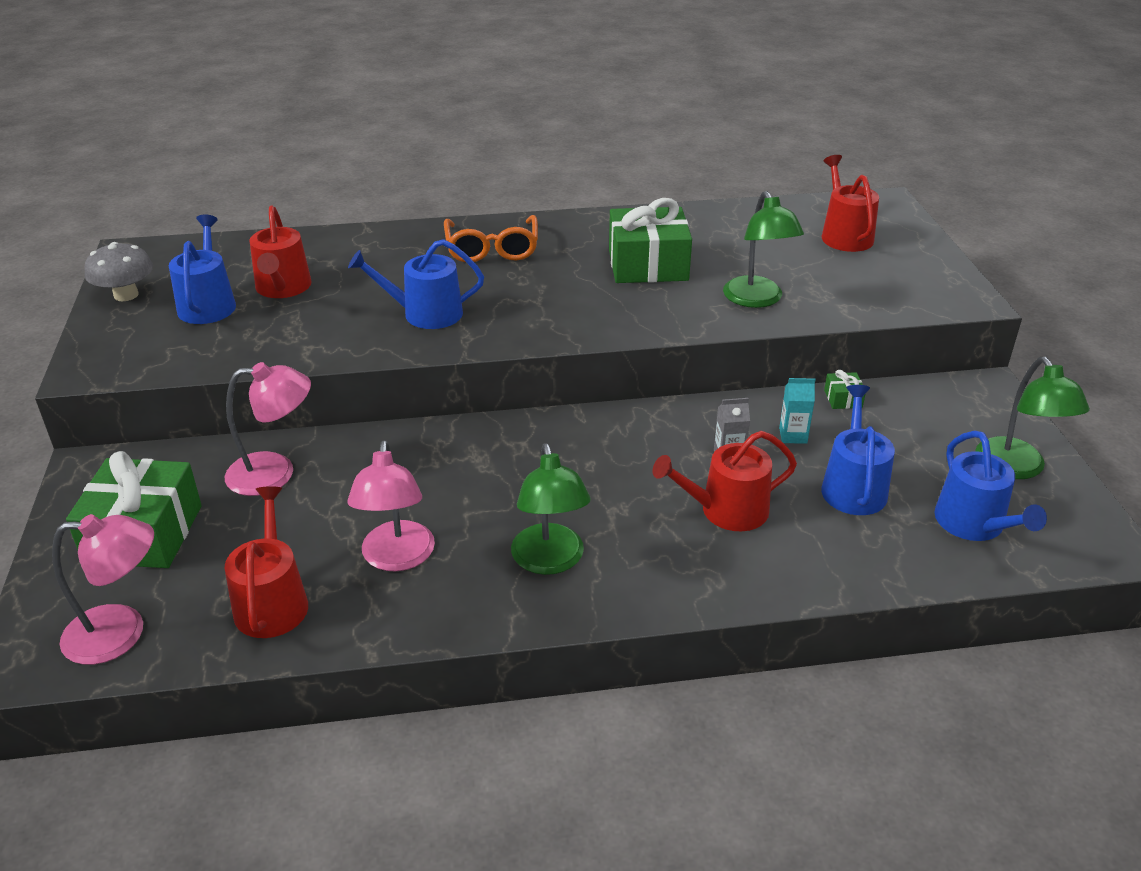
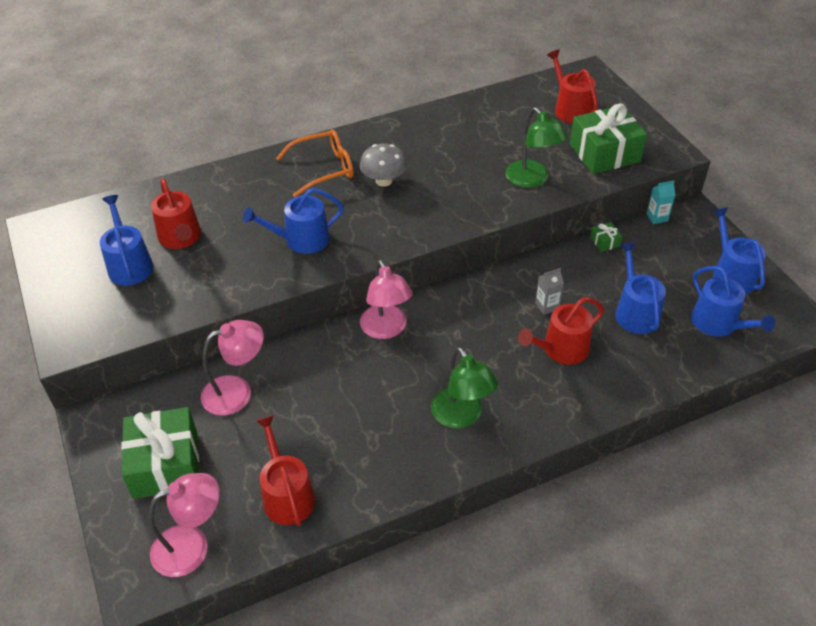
camera: 15 degrees left, 10 degrees up
grey mushroom [85,242,153,301] -> grey mushroom moved to [360,144,407,187]
pink lamp [347,440,435,571] -> pink lamp moved to [360,260,413,339]
orange glasses [444,215,538,262] -> orange glasses turned 90 degrees counterclockwise [276,129,354,197]
green gift [609,198,692,283] -> green gift moved to [570,103,647,174]
turquoise carton [779,378,816,444] -> turquoise carton moved to [646,181,675,224]
green lamp [975,357,1090,479] -> blue watering can [712,207,766,294]

